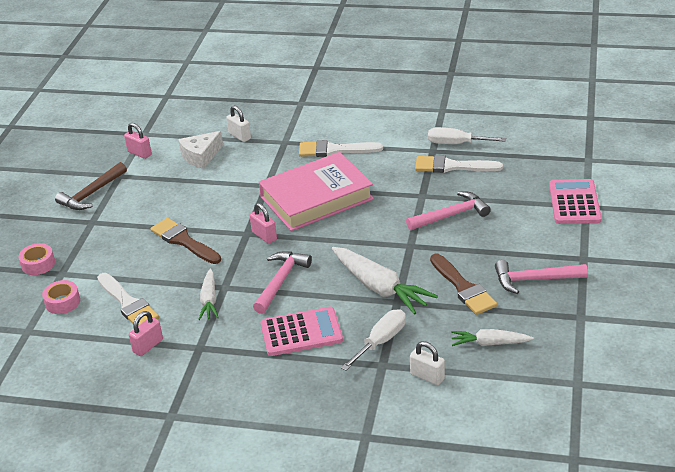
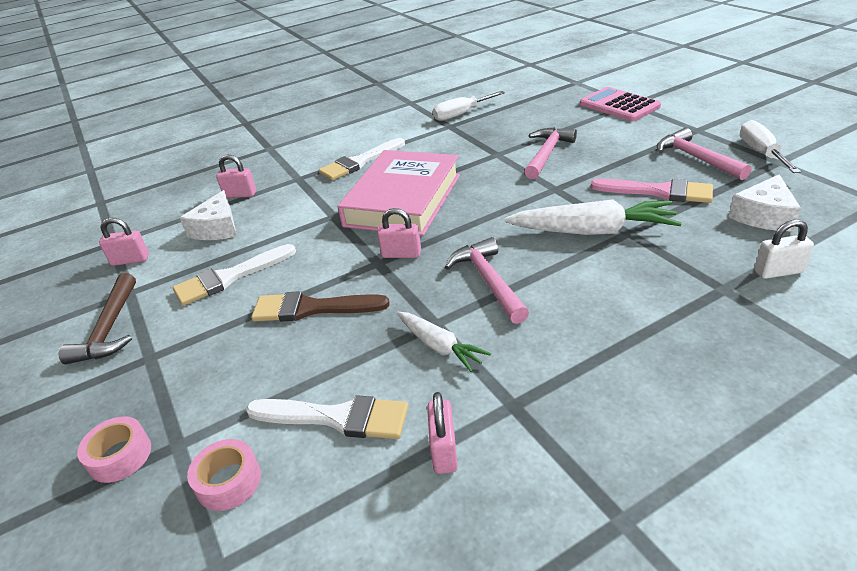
camera: 40 degrees left, 0 degrees up
white padlock [226,105,251,142] -> pink padlock [216,154,256,198]
pink calculator [260,307,343,356] -> none
white screwdriver [341,309,406,371] -> white screwdriver moved to [740,120,801,173]
white brush [415,155,503,173] -> white brush moved to [173,244,296,306]
brown brush [430,253,497,315] -> pink brush [591,179,713,203]
white carrot [451,329,534,346] -> white cheese [728,174,801,232]
pink hammer [495,260,588,294] -> pink hammer turned 105 degrees clockwise [657,128,751,180]

